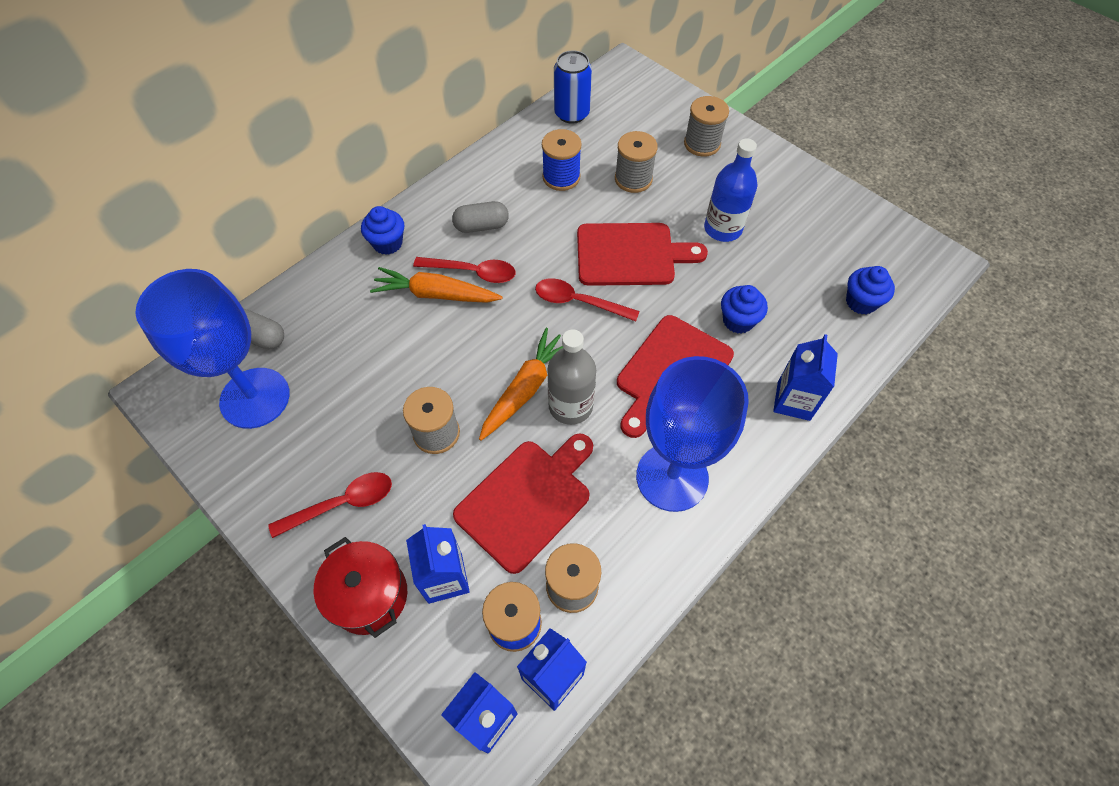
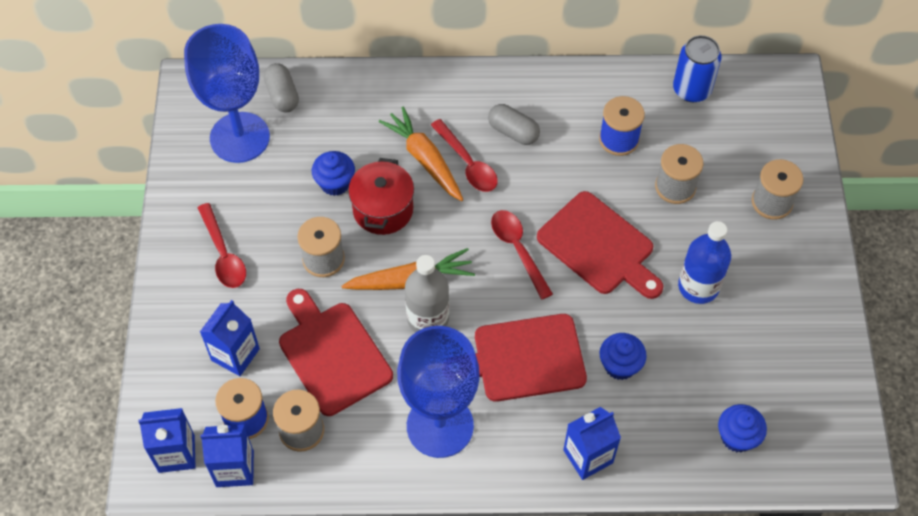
camera: 45 degrees right, 0 degrees up
red spoon [268,472,392,538] -> red spoon turned 45 degrees clockwise [198,203,246,288]
red pot [314,537,407,638] -> red pot moved to [348,158,414,235]
blue cupcake [361,206,404,255] -> blue cupcake moved to [312,151,355,196]
red cutting board [453,433,593,574] -> red cutting board turned 120 degrees counterclockwise [279,289,393,416]

